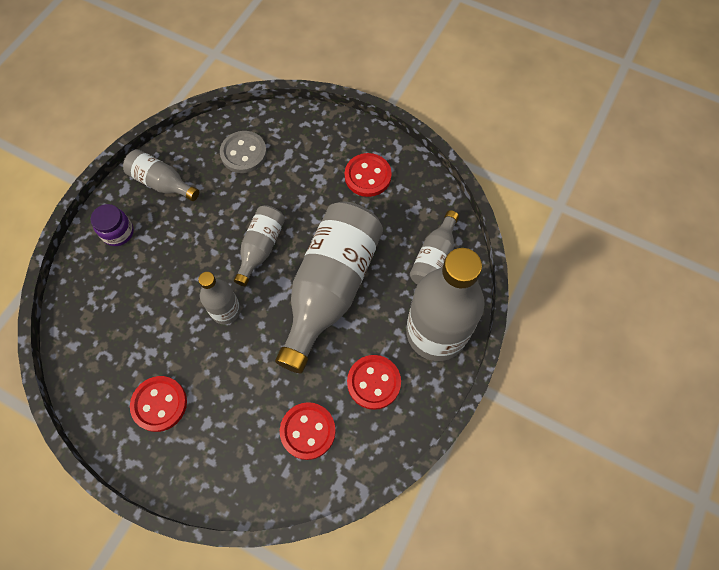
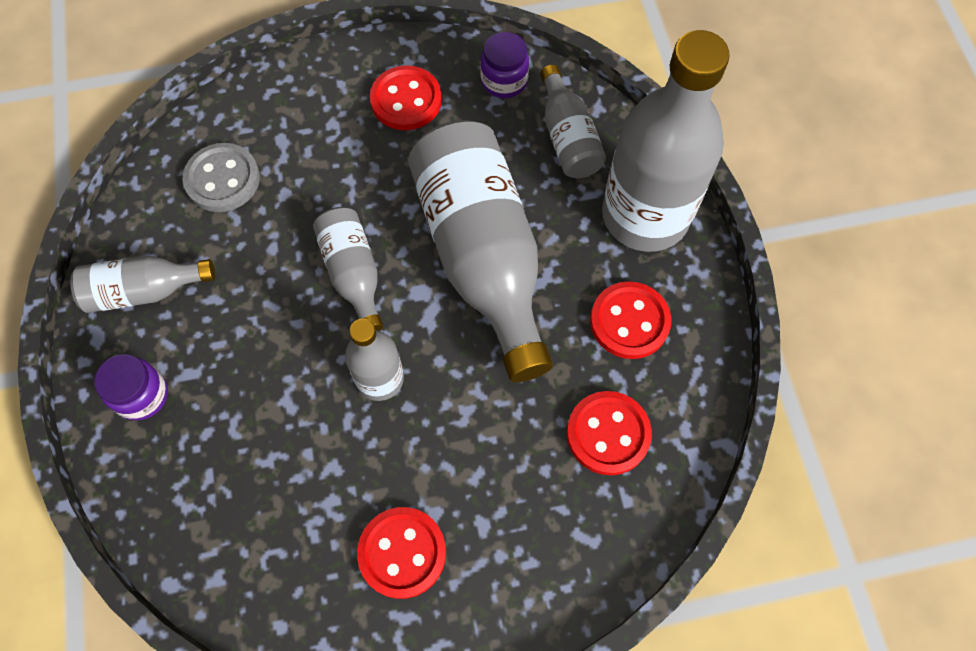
camera: 40 degrees left, 0 degrees up
none -> purple jar [480,32,529,98]

